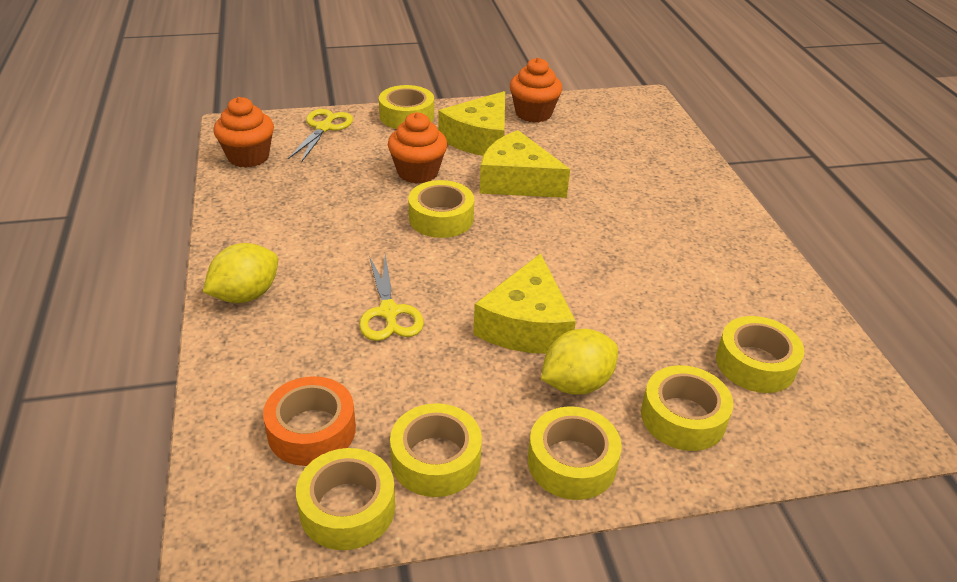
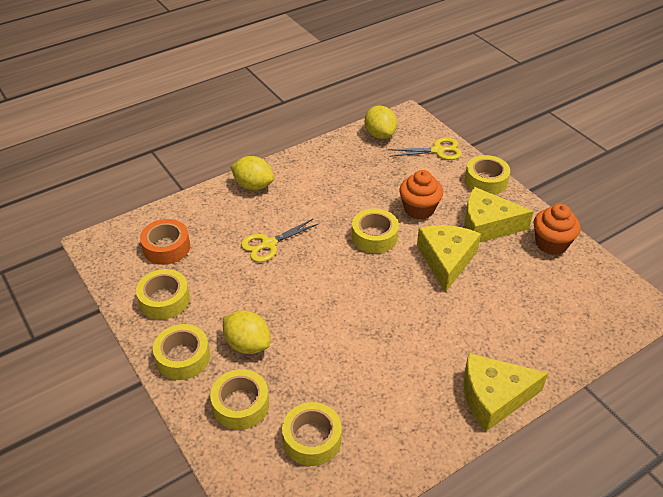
camera: 70 degrees right, 5 degrees up
orange cupcake [213,97,274,168] -> yellow lemon [365,105,397,139]
yellow tape [296,448,395,550] -> none
yellow cheese [473,253,576,354] -> yellow cheese moved to [463,353,548,431]

